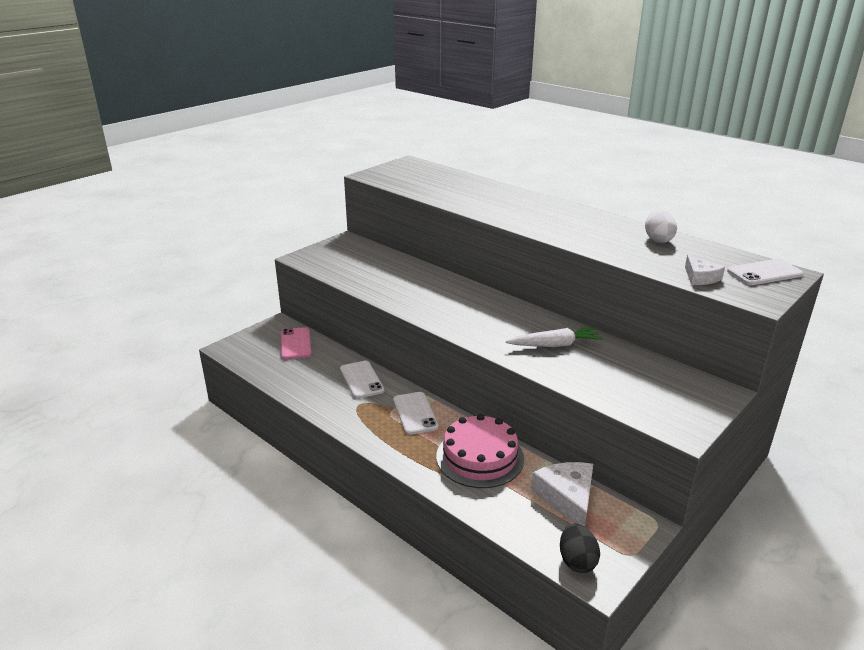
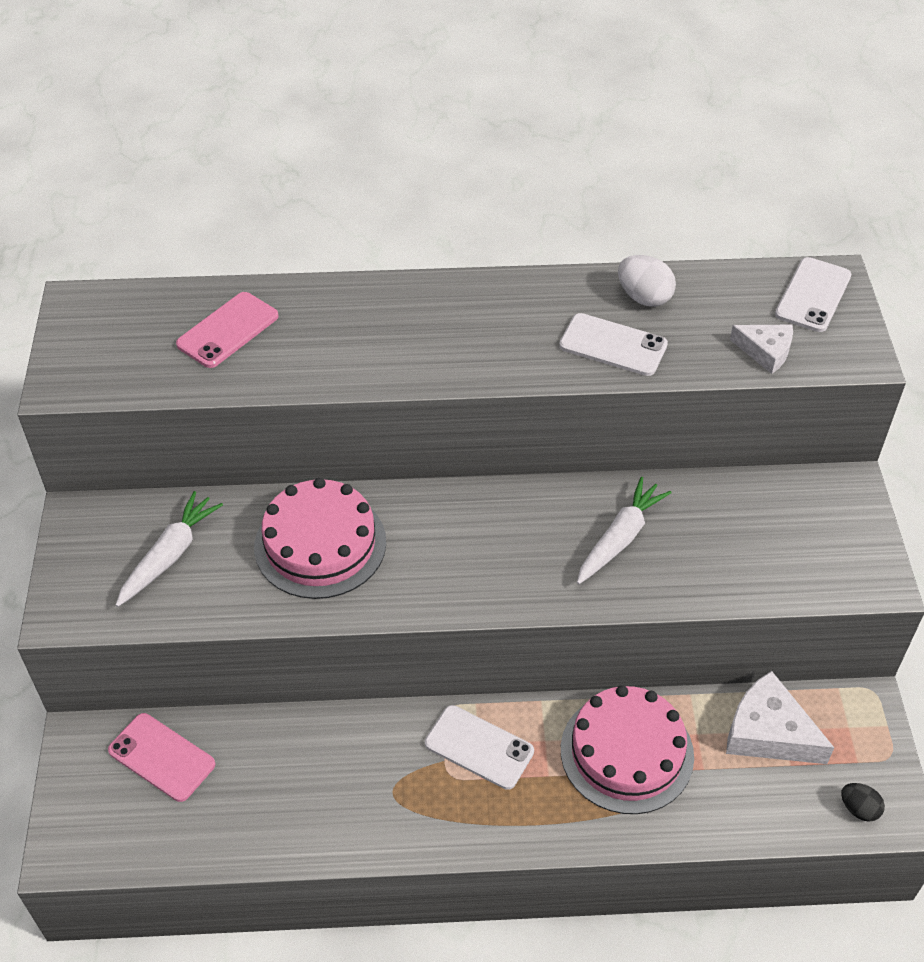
camera: 45 degrees left, 20 degrees up
white phone [340,361,384,399] -> white phone moved to [559,313,668,376]
black egg [560,524,600,573] -> black egg [841,783,885,822], size x0.66
none -> white carrot [116,491,223,607]
none -> pink phone [176,292,279,368]
none -> pink cake [254,478,386,599]

